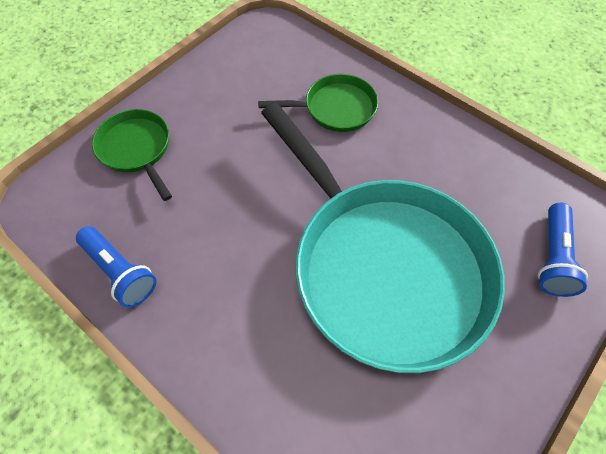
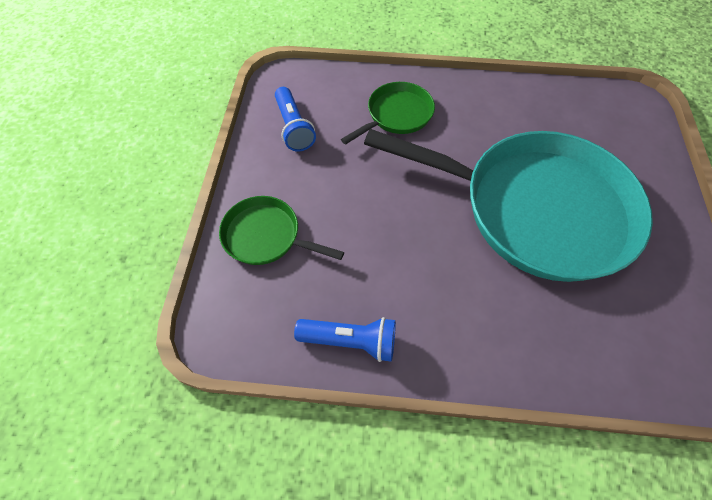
camera: 35 degrees left, 0 degrees up
blue flashlight [538,203,588,297] -> blue flashlight moved to [275,87,316,151]

